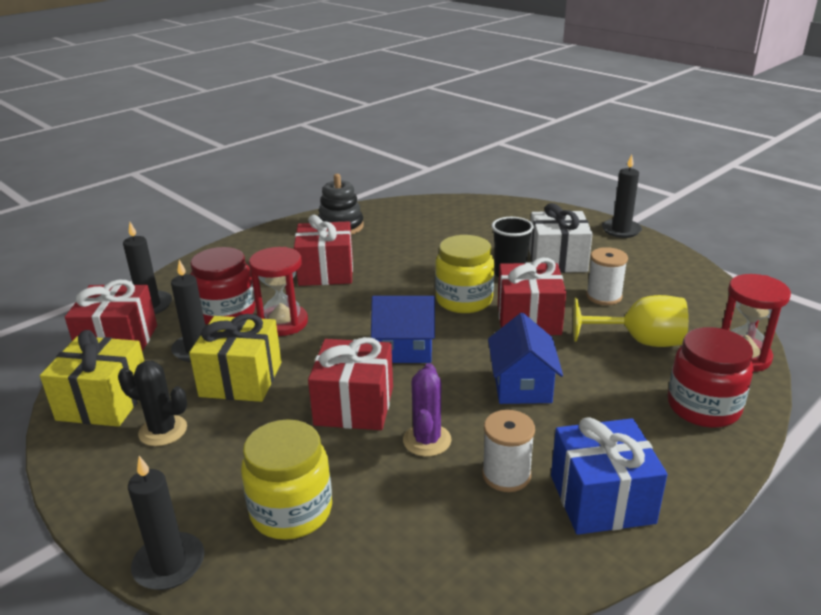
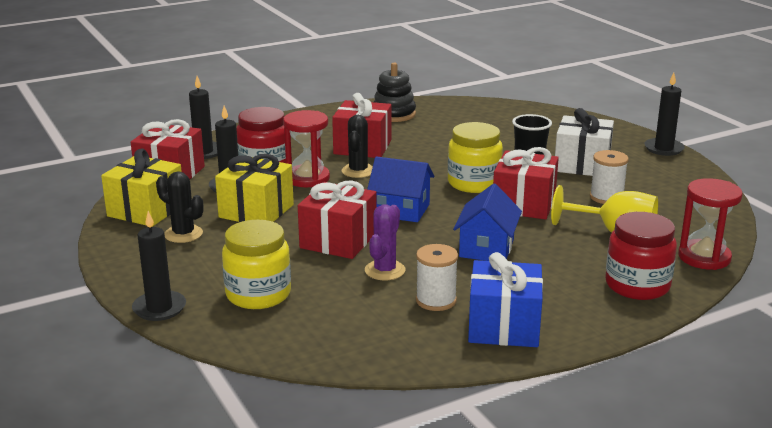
camera: 15 degrees right, 5 degrees down
none -> black cactus [342,115,373,178]

